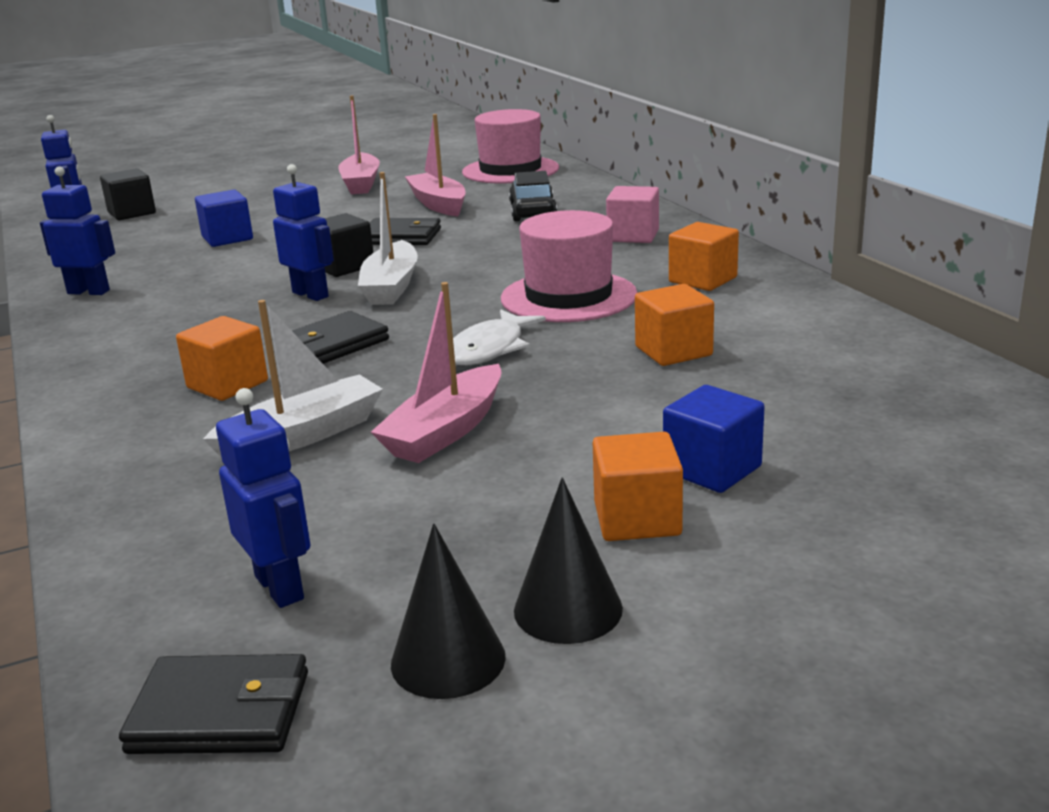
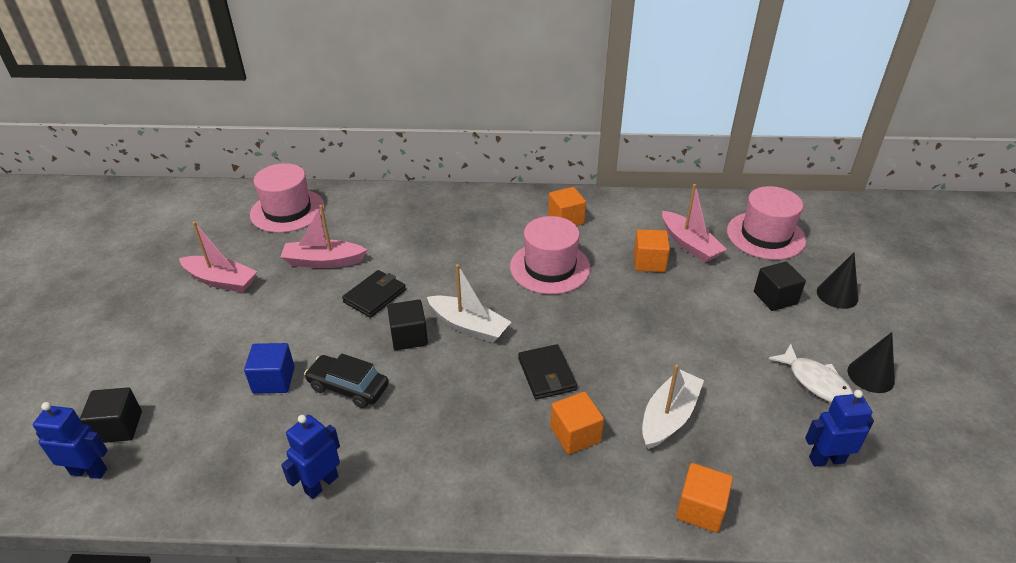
camera: 65 degrees left, 15 degrees up
black wallet [119,654,308,754] -> none
white boat [203,300,383,458] -> white boat turned 45 degrees clockwise [642,365,704,449]
blue robot [273,164,334,301] -> none
pink boat [371,282,502,463] -> pink boat moved to [662,184,727,263]
black cone [391,523,506,699] -> black cone moved to [817,252,858,309]
white fish [453,310,546,365] -> white fish moved to [769,343,853,402]
black car [509,171,557,221] -> black car moved to [304,353,389,408]
orange cube [593,432,683,541] -> orange cube moved to [676,463,733,533]
pink cube [606,186,659,243] -> none
blue cube [663,385,765,493] -> black cube [754,262,806,311]
none -> pink hat [727,186,806,260]

